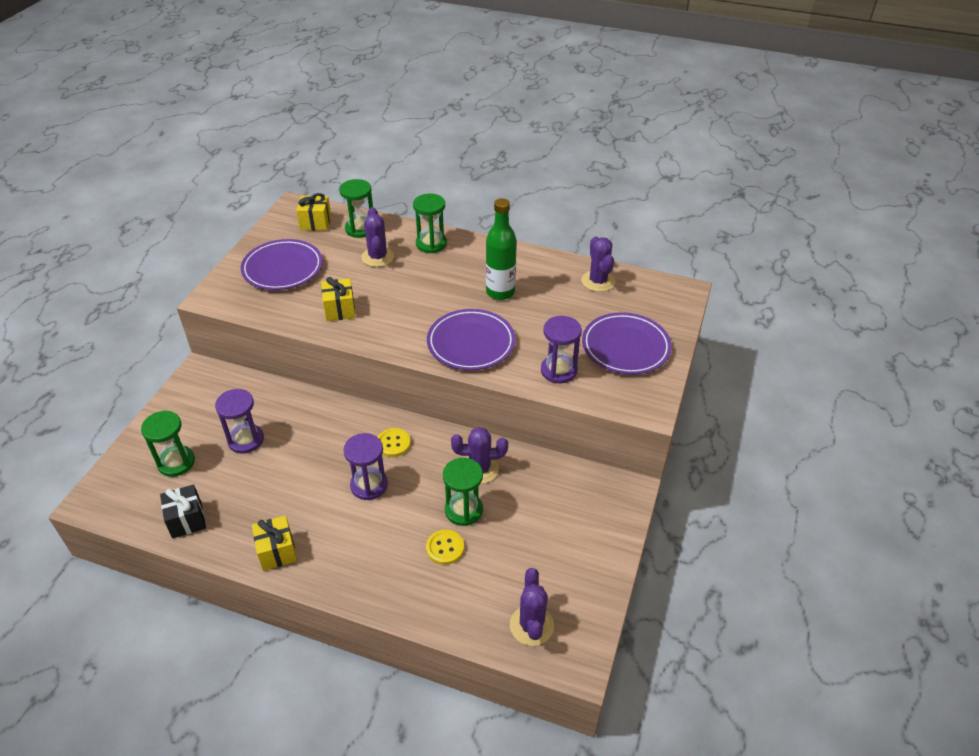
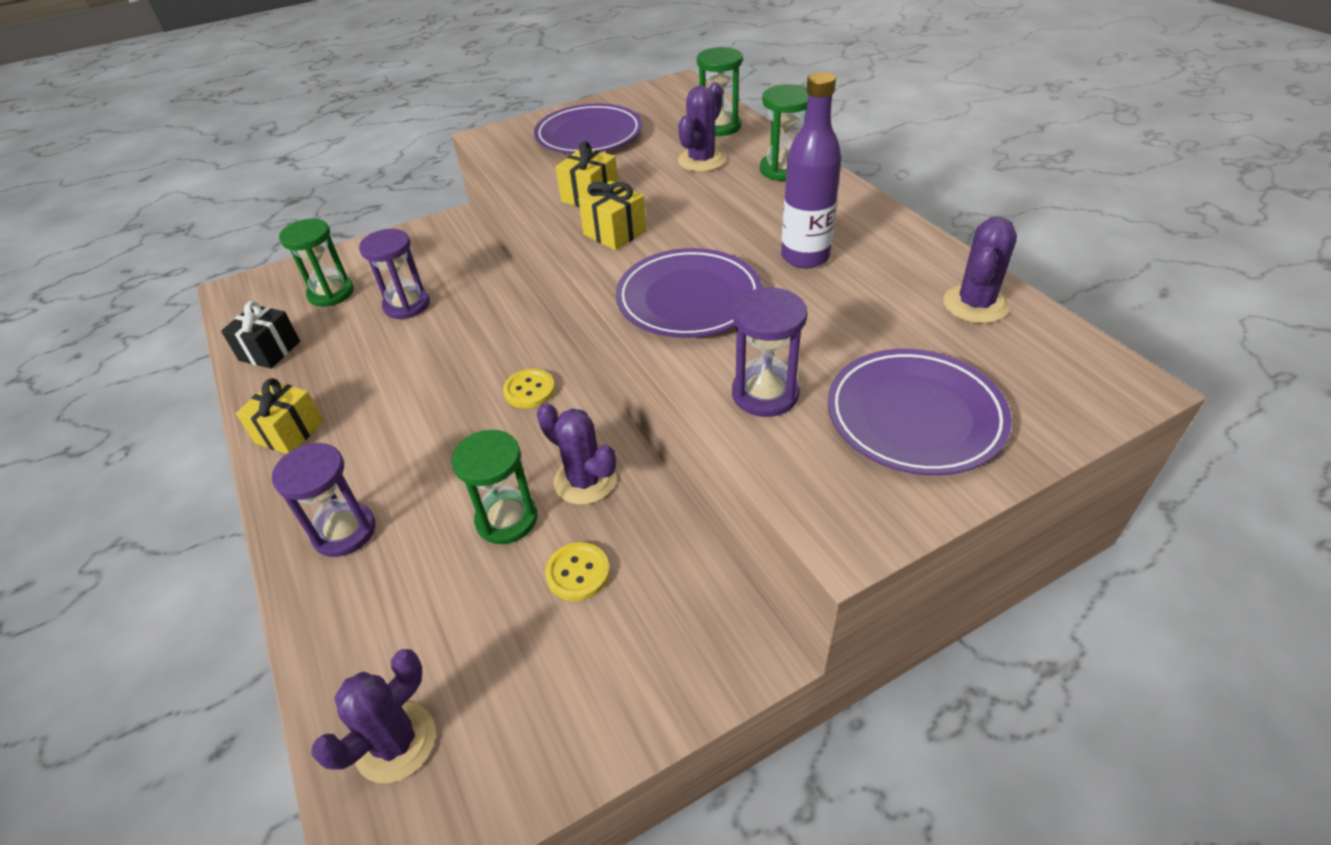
camera: 45 degrees right, 0 degrees up
yellow gift [296,193,331,231] -> yellow gift moved to [578,181,646,250]
purple hourglass [344,433,388,500] -> purple hourglass moved to [272,443,375,557]
yellow button [426,530,464,565] -> yellow button moved to [545,542,610,601]
green bottle [486,198,517,300] -> purple bottle [781,72,842,268]

